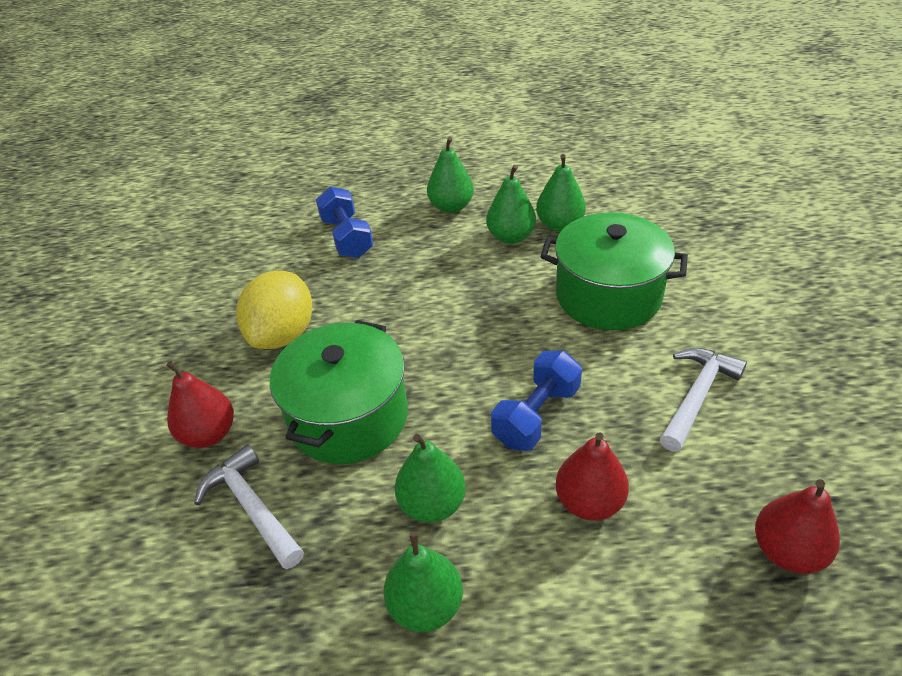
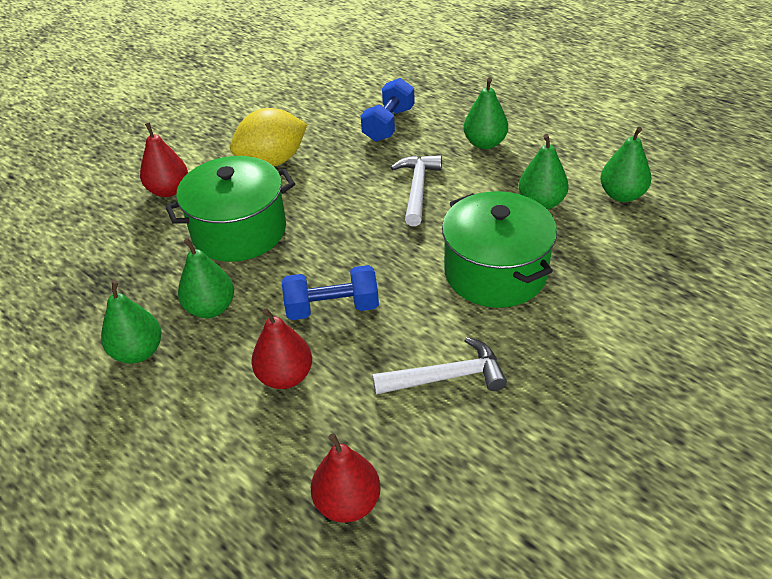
camera: 45 degrees right, 0 degrees up
white hammer [194,444,304,569] -> white hammer moved to [391,155,442,226]
green pear [486,165,536,244] -> green pear moved to [600,127,651,202]

